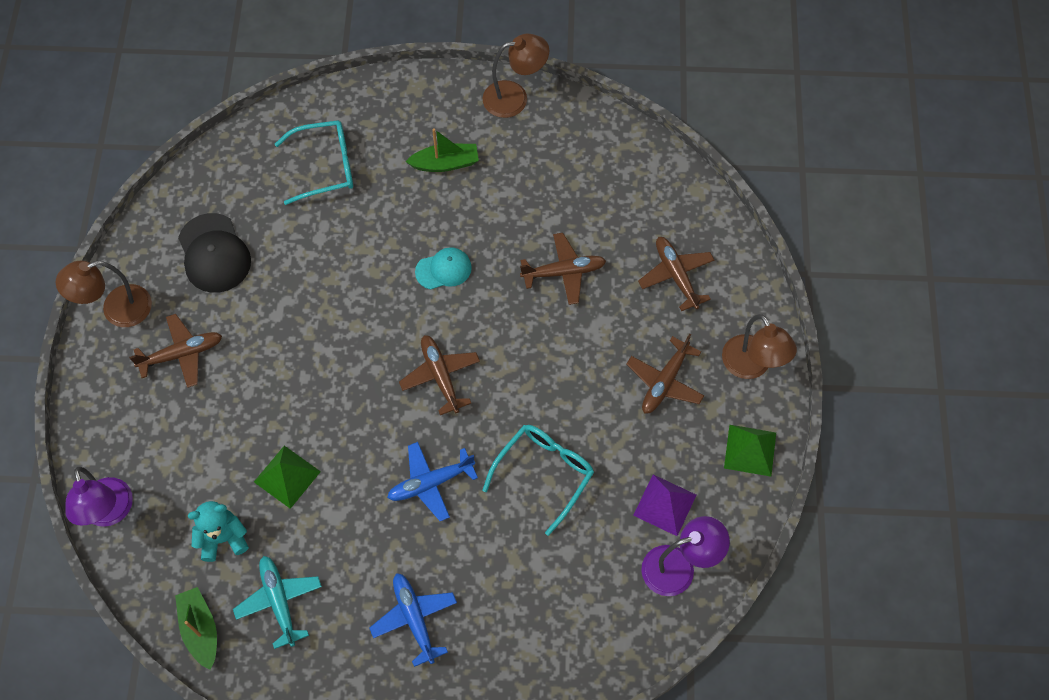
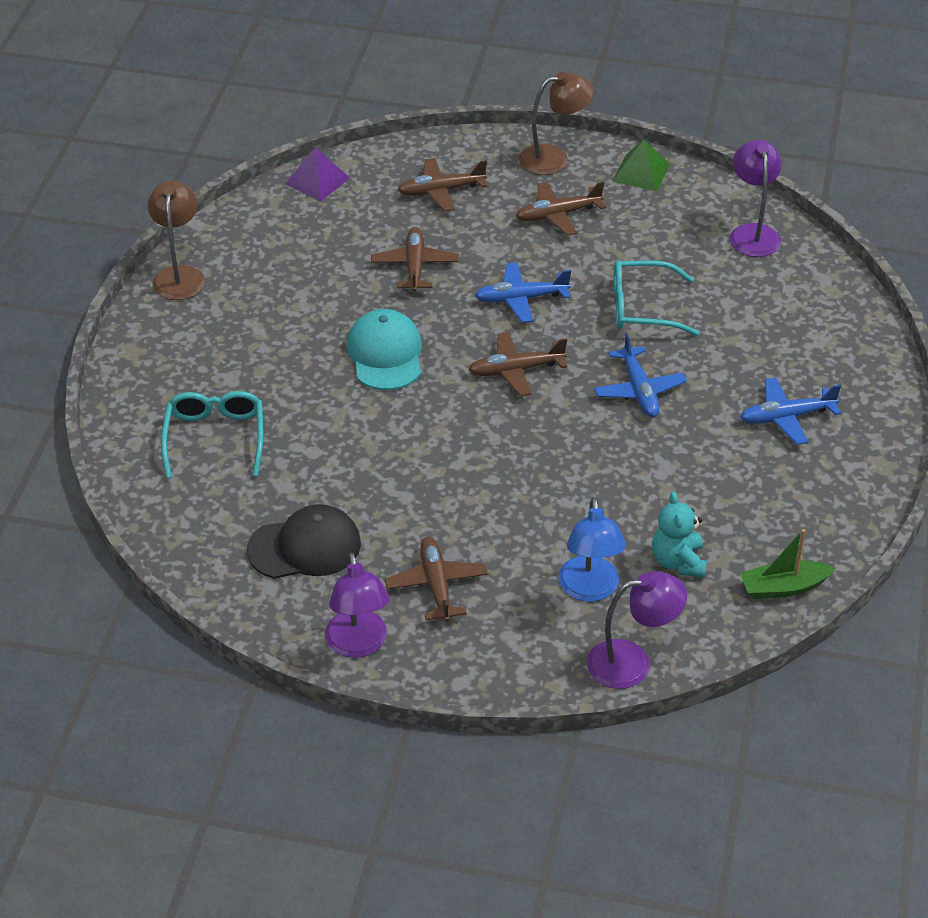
camera: 80 degrees left, 20 degrees down
brown lamp [56,261,152,327] -> purple lamp [325,553,390,658]
turquoise plane [233,556,322,649] -> none
green pyramid [254,446,321,509] -> none
green boat [405,128,479,172] -> none
turquoise cap [415,247,472,290] -> turquoise cap [347,309,422,390], size x1.59
turquoise glasses [482,425,594,536] -> turquoise glasses turned 45 degrees counterclockwise [614,260,699,336]
brown plane [627,334,704,414] -> brown plane turned 120 degrees clockwise [516,182,606,236]
purple pyramid [633,475,696,536] -> purple pyramid moved to [285,147,350,201]
none -> blue plane [474,262,571,323]
none -> blue lamp [559,497,626,602]

